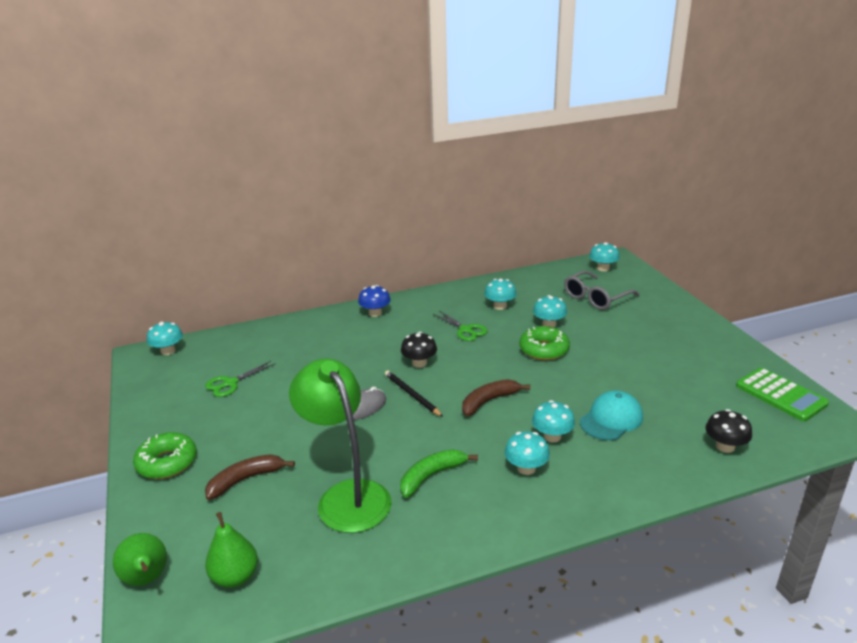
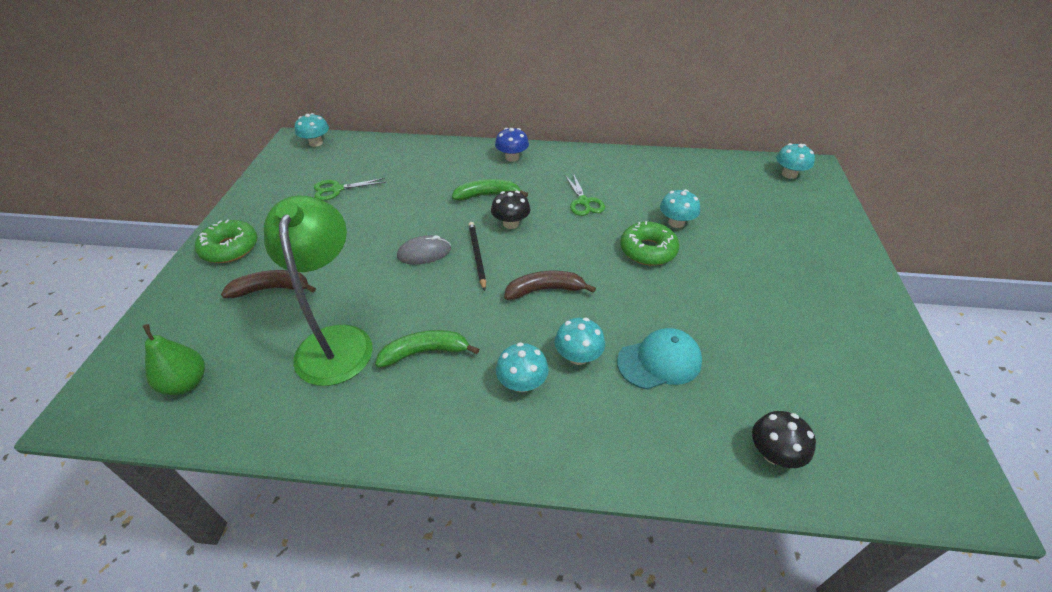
camera: 25 degrees right, 15 degrees up
green pear [113,533,167,586] -> none
turquoise mushroom [484,279,517,310] -> none
grey glasses [564,270,640,310] -> none
green calculator [736,367,829,421] -> none
none -> green banana [452,179,528,201]

